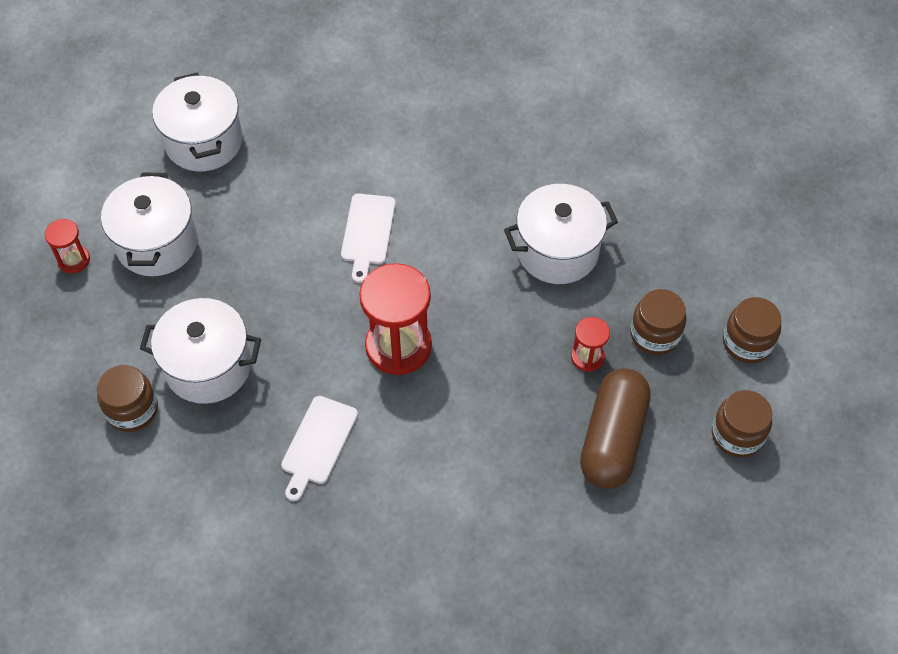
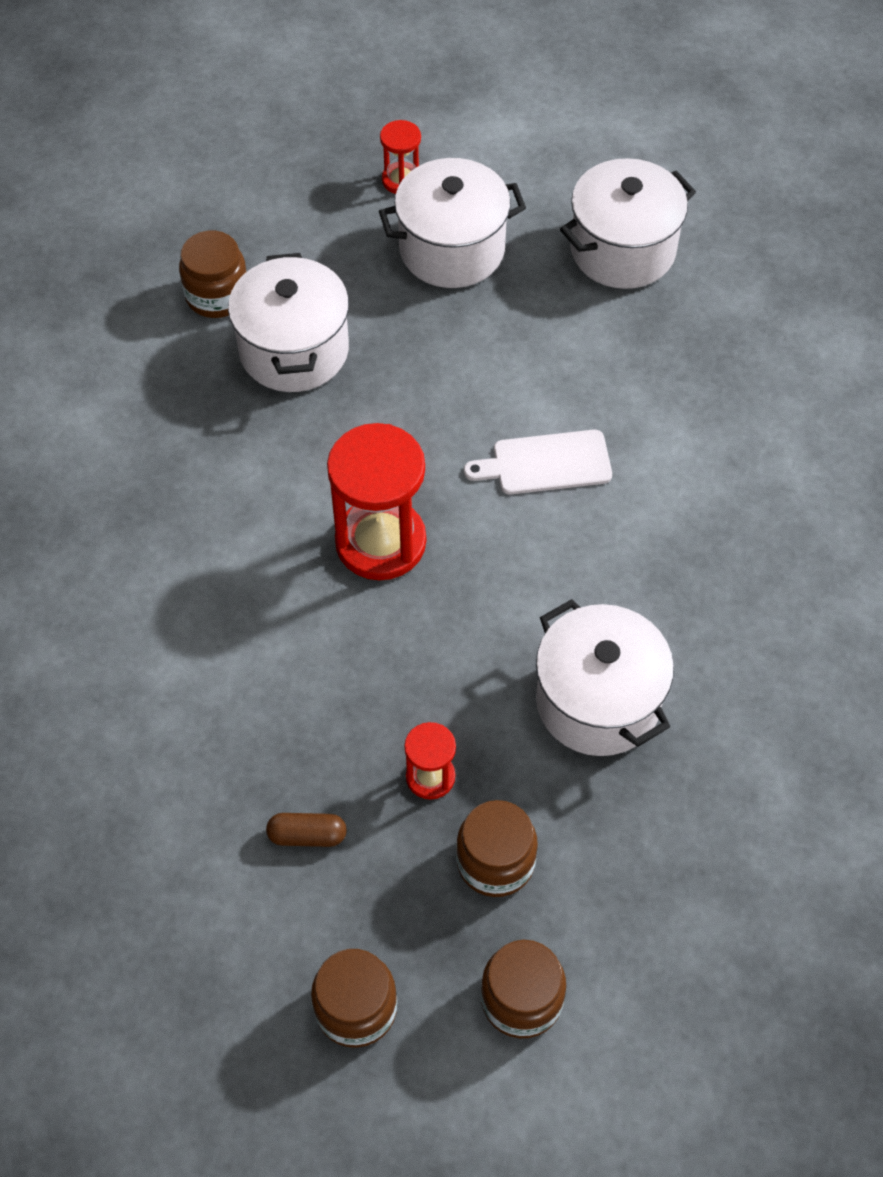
camera: 75 degrees right, 0 degrees up
white cutting board [281,396,358,502] -> none
brown capsule [580,368,651,489] -> brown capsule [266,813,347,847], size x0.43

